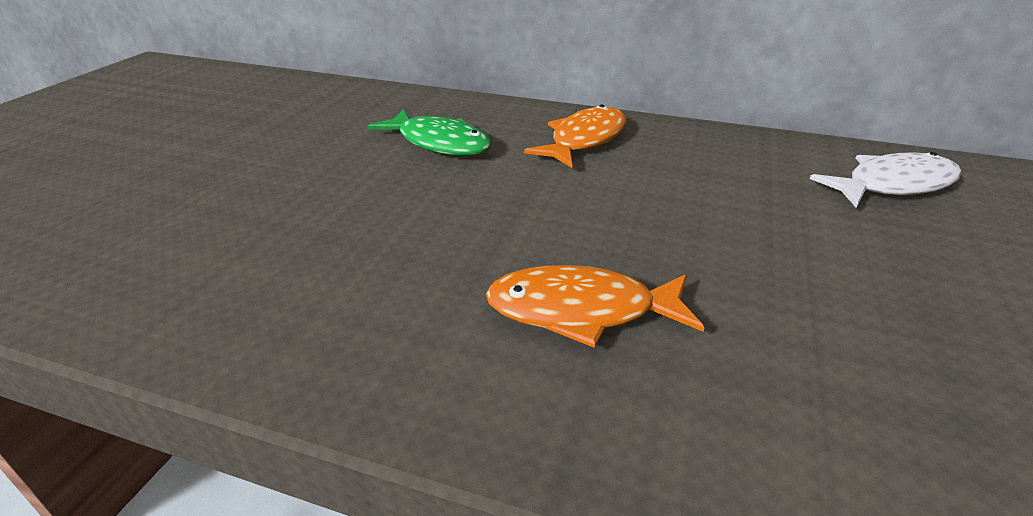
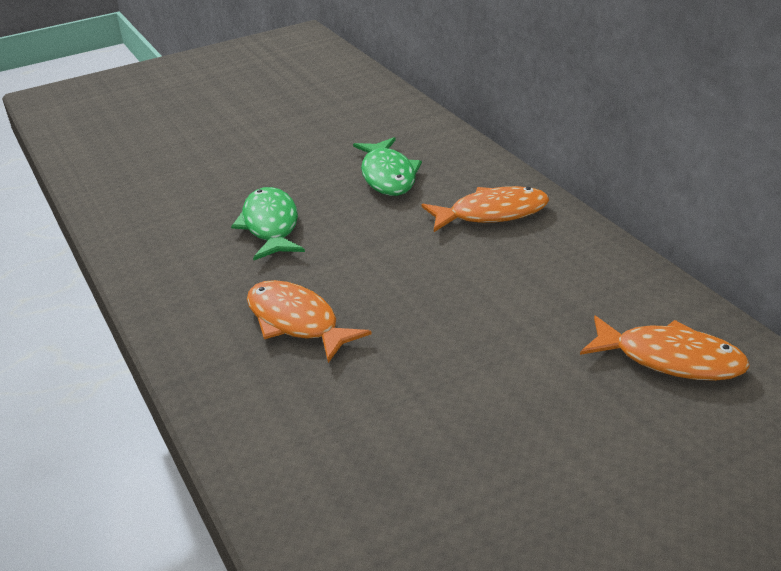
camera: 45 degrees right, 0 degrees up
white fish [810,152,962,208] -> orange fish [580,316,750,381]
none -> green fish [231,187,305,260]

